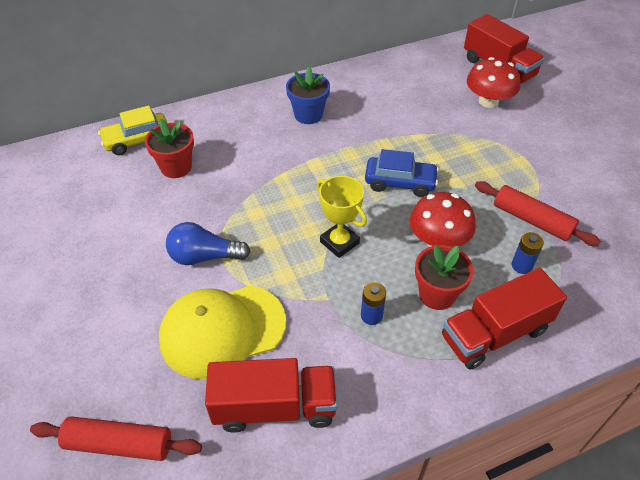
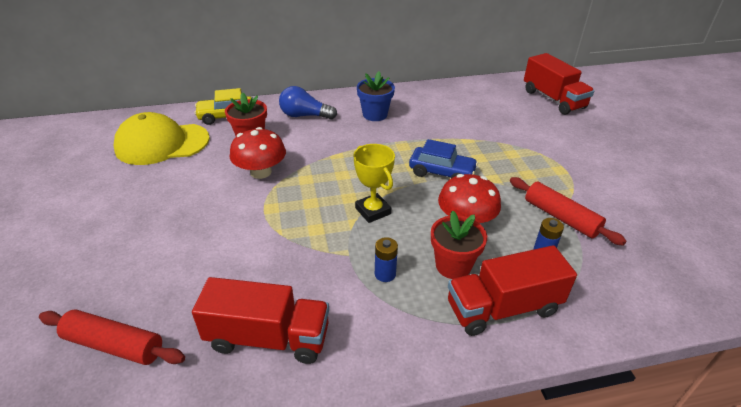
camera: 10 degrees right, 10 degrees down
yellow cap [159,285,286,379] -> yellow cap moved to [113,112,210,165]
blue light bulb [166,222,250,265] -> blue light bulb moved to [279,86,337,120]
red mushroom [467,57,520,108] -> red mushroom moved to [230,127,286,179]

